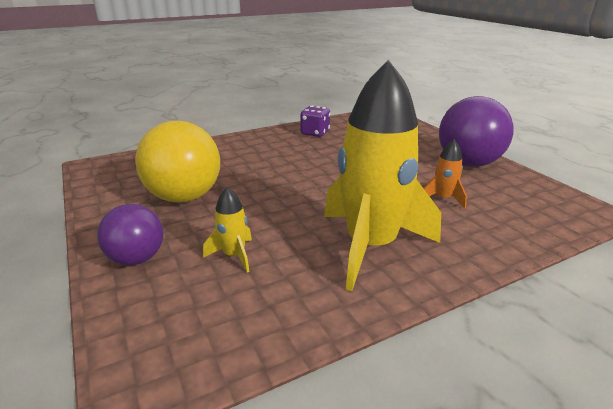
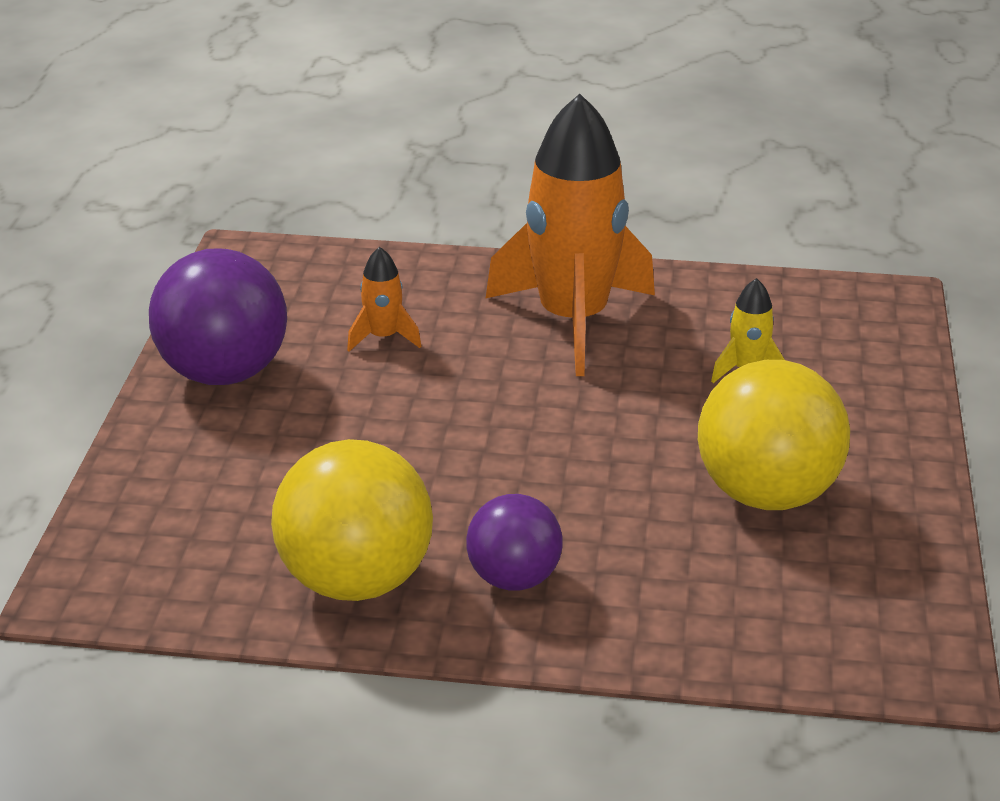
camera: 145 degrees left, 5 degrees up
purple ball [97,204,163,265] -> purple ball moved to [466,494,563,591]
purple dice [300,106,330,137] -> yellow ball [271,439,433,601]
yellow rocket [324,60,441,291] -> orange rocket [485,94,655,376]

